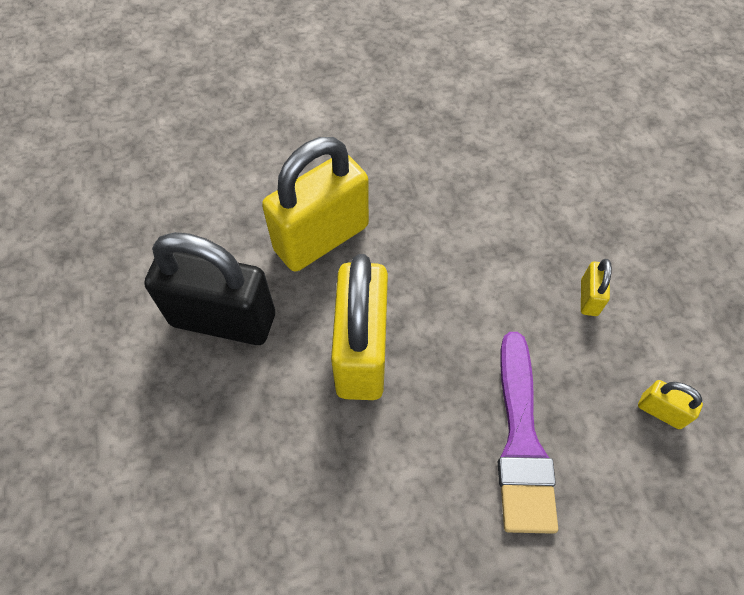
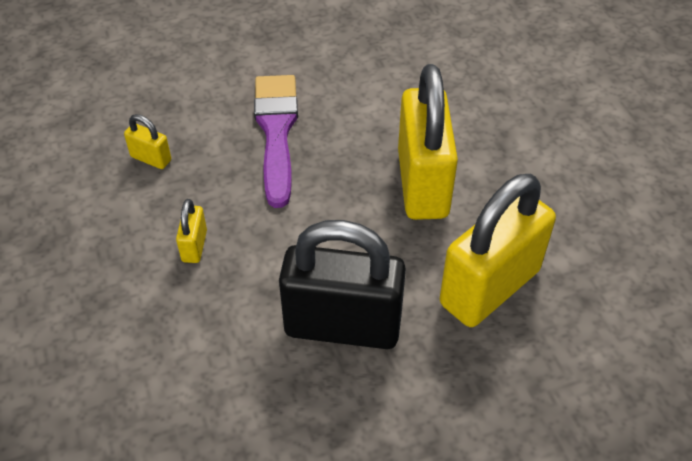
camera: 175 degrees right, 10 degrees down
black padlock [144,232,275,345] -> black padlock moved to [279,220,406,349]

